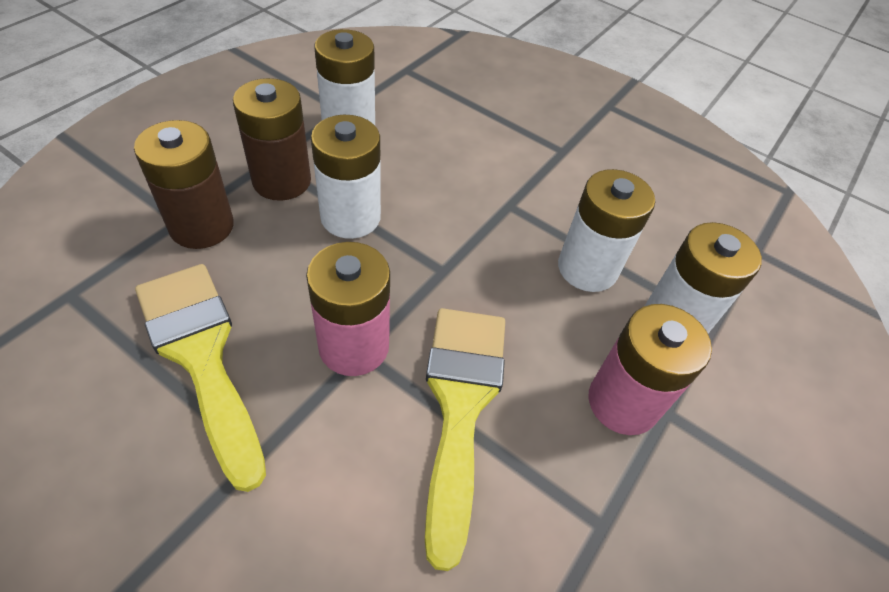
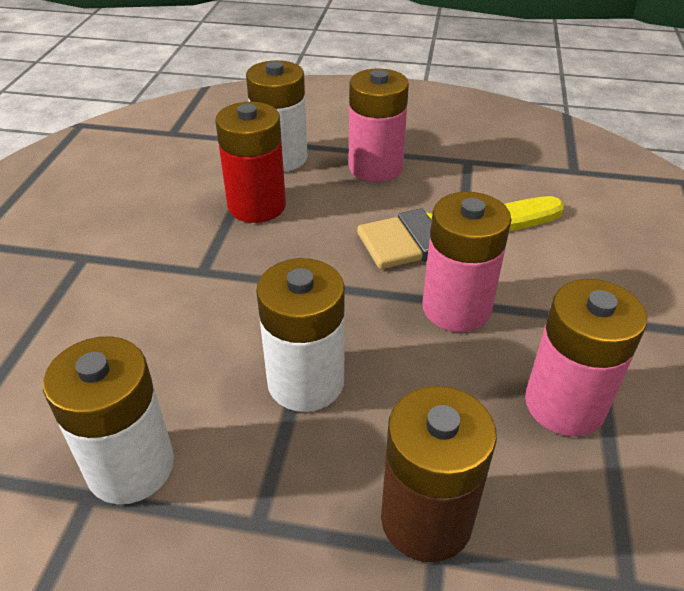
camera: 110 degrees left, 10 degrees down
yellow brush [135,264,266,492] -> pink battery [525,279,647,437]
brown battery [233,78,311,201] -> none
white battery [558,169,655,292] -> red battery [215,102,286,223]

